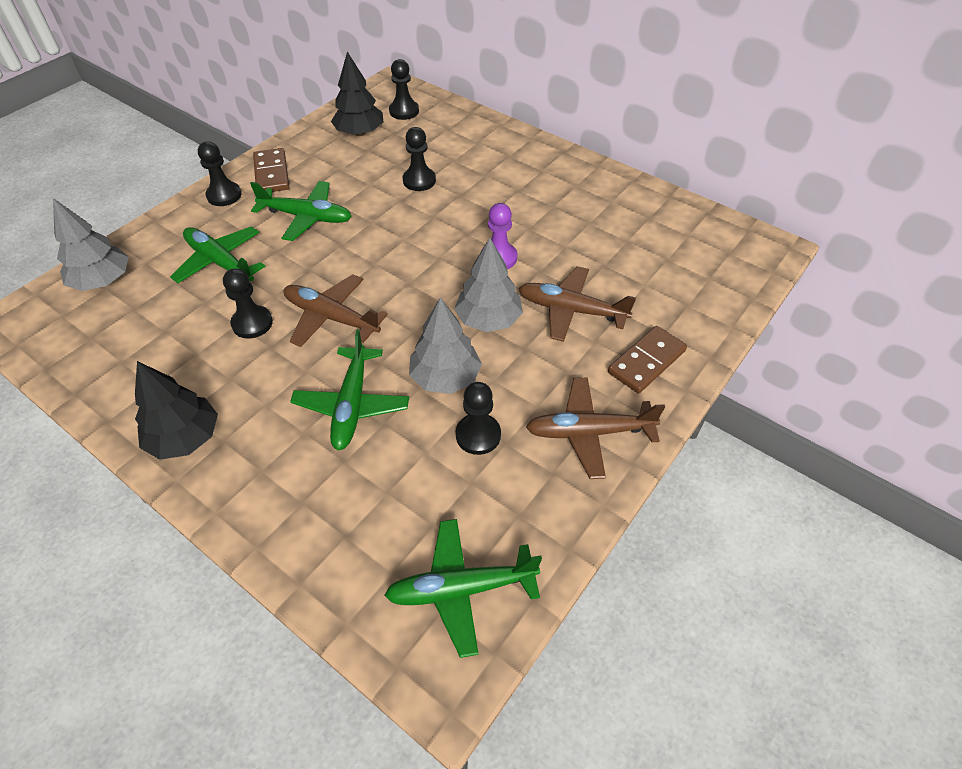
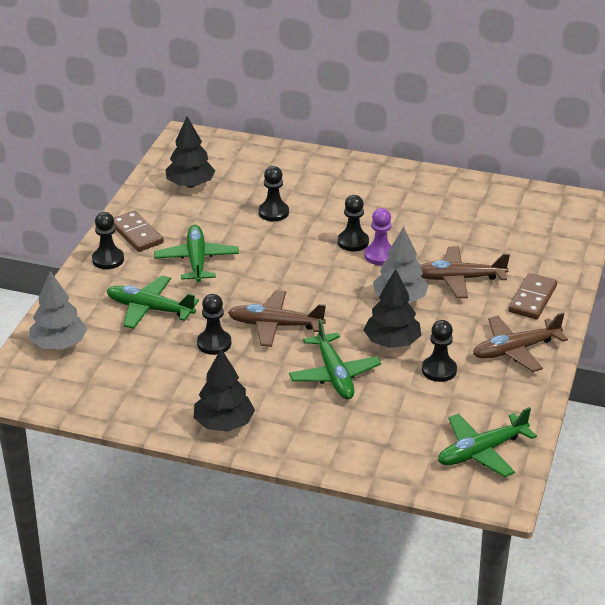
camera: 20 degrees left, 15 degrees down
green plane [250,181,352,241] -> green plane turned 90 degrees counterclockwise [154,225,239,282]
black pawn [389,59,419,120] -> black pawn moved to [338,195,369,251]
grey tree [409,297,482,394] -> black tree [364,269,421,348]

